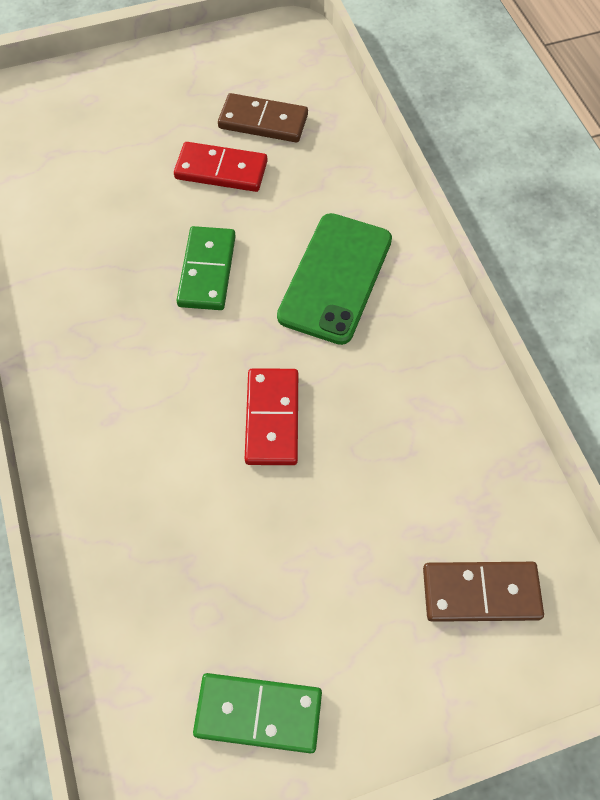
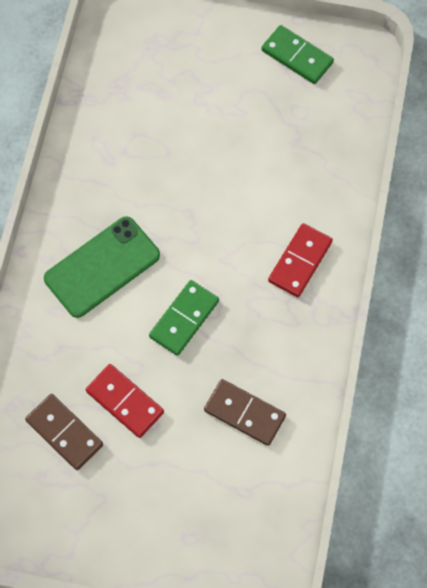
camera: 150 degrees left, 5 degrees up
red domino [245,368,298,465] -> red domino moved to [268,223,333,297]
brown domino [423,562,544,622] -> brown domino moved to [204,379,286,446]

